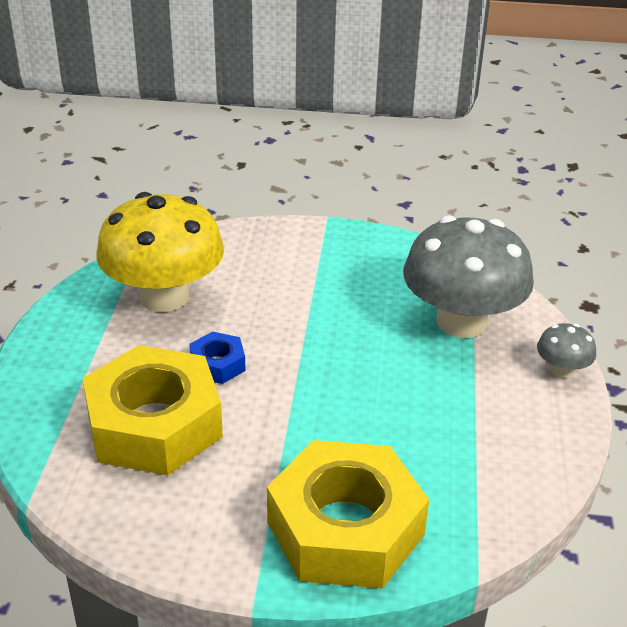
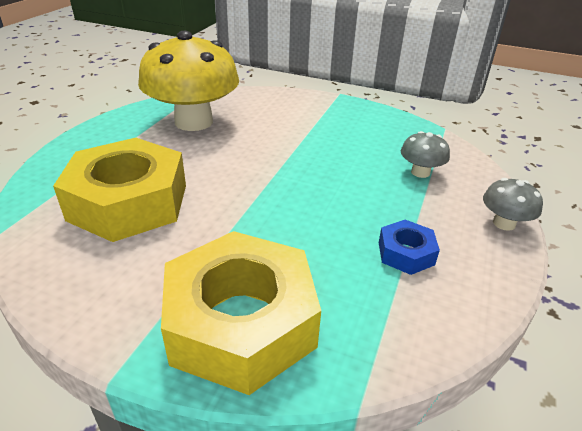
camera: 15 degrees right, 0 degrees up
blue nut [189,332,246,384] -> blue nut moved to [379,220,440,275]
grey mushroom [403,215,534,338] -> grey mushroom [401,131,450,178], size x0.43

